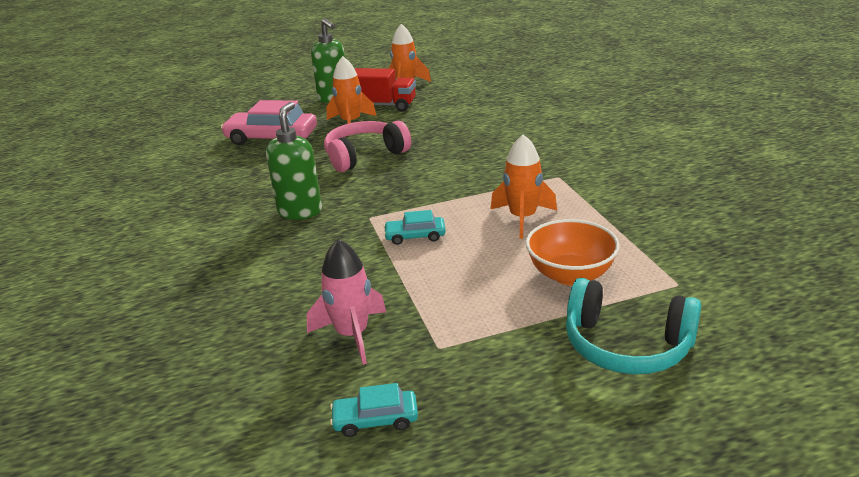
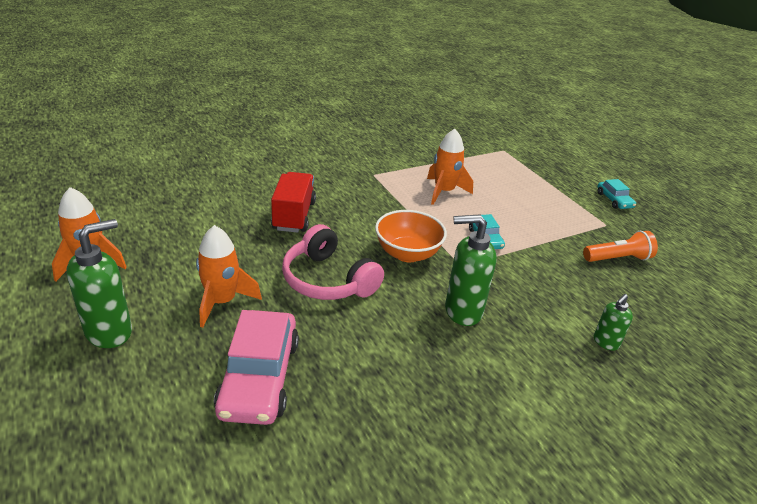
camera: 105 degrees left, 5 degrees up
pink rocket [307,239,386,365] -> orange flashlight [583,231,658,262]
turquoise car [330,383,418,437] -> turquoise car moved to [597,179,636,209]
red truck [355,68,416,112] -> red truck moved to [271,172,316,233]
orange bowl [526,219,620,285] -> orange bowl moved to [375,210,447,262]
turquoise headphones [566,278,701,374] -> none
none -> green soap dispenser [594,294,633,351]

